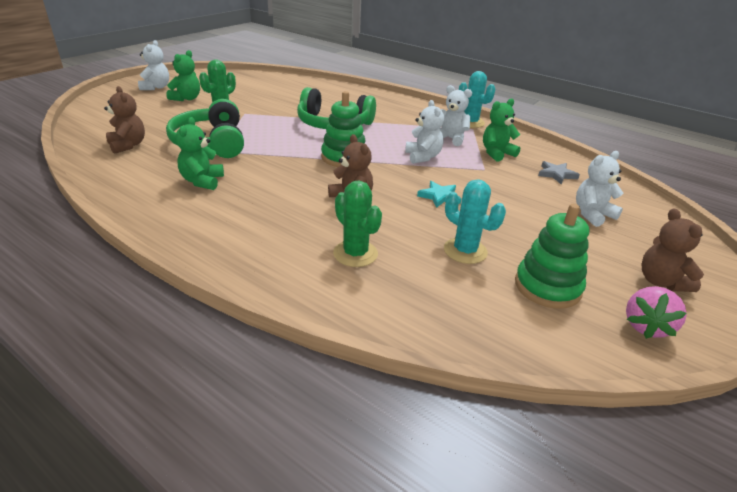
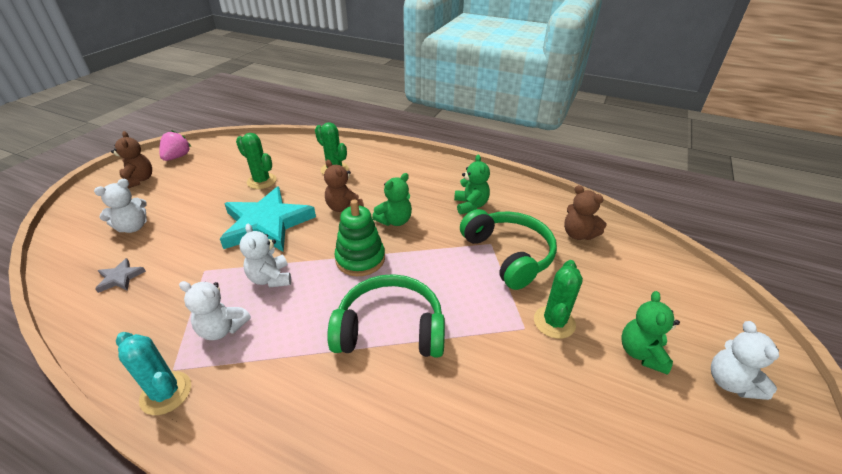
camera: 170 degrees right, 5 degrees up
turquoise star [417,181,461,208] -> turquoise star [220,186,316,252], size x2.42
turquoise cactus [444,179,506,264] -> green cactus [236,133,277,189]
green teddy bear [483,99,520,162] -> green teddy bear moved to [372,173,412,226]
green stacking toy [515,204,589,309] -> none

